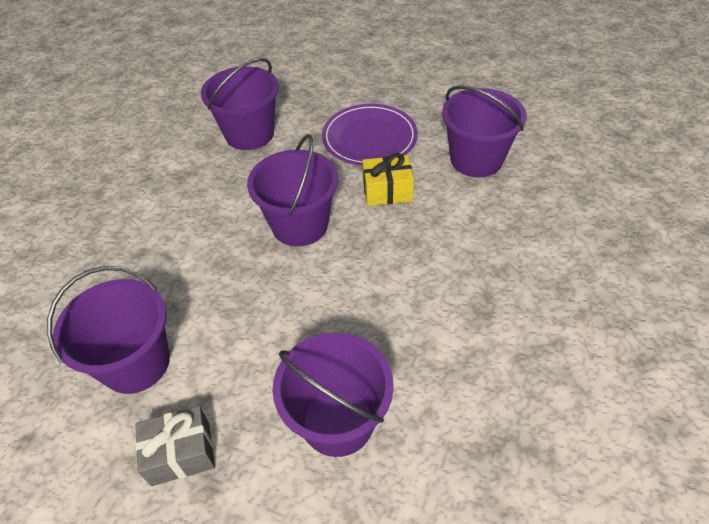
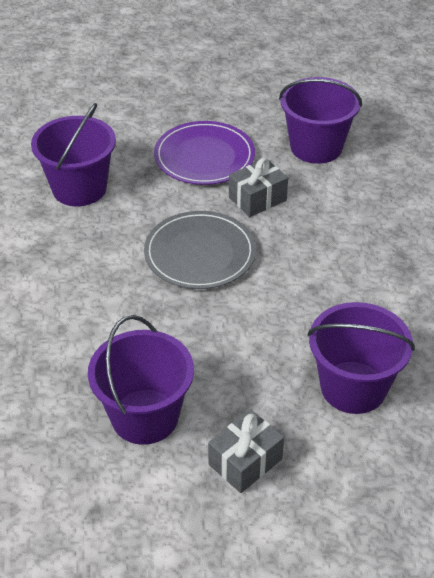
camera: 30 degrees left, 5 degrees down
purple bucket [247,134,339,247] -> grey plate [144,211,256,289]
yellow gift [362,153,414,206] -> grey gift [229,158,288,217]

